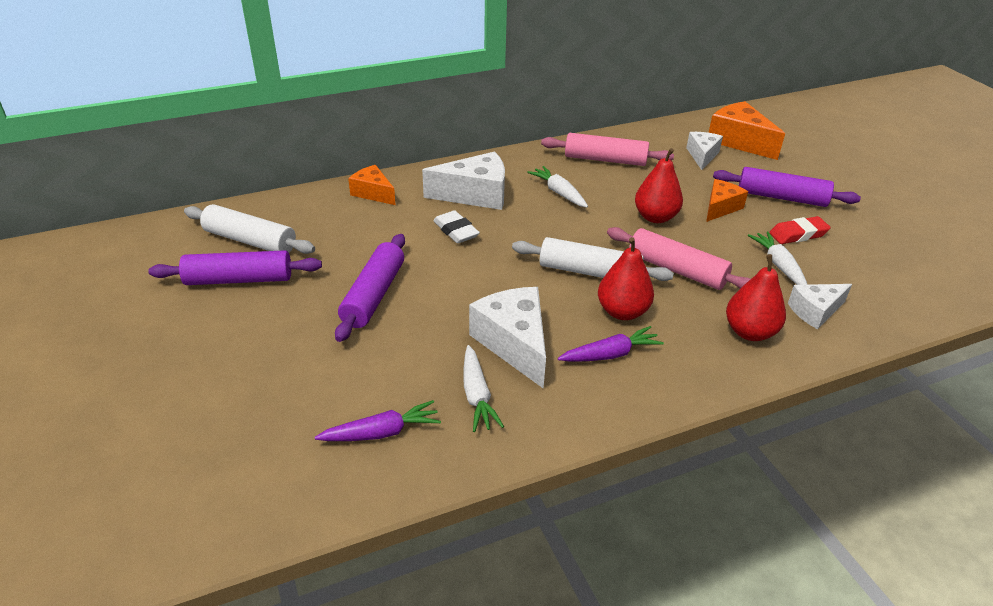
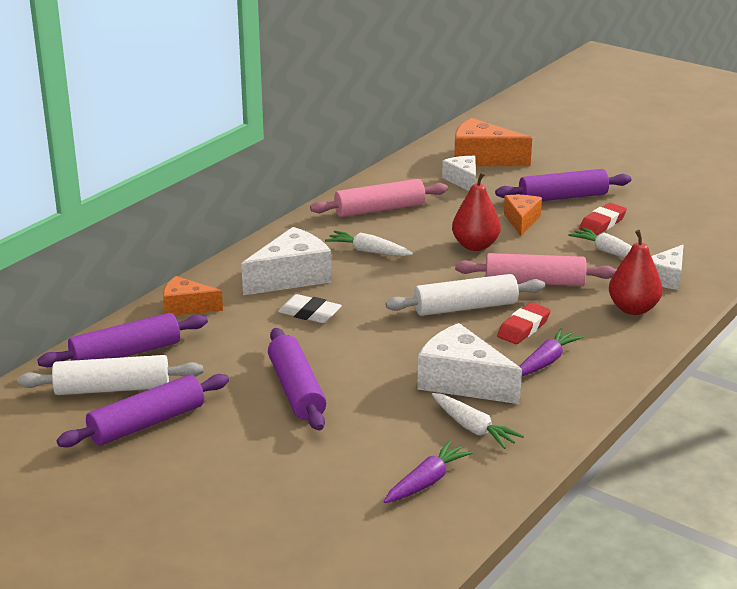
camera: 30 degrees left, 10 degrees down
red pear [598,237,654,320] -> red eraser [497,303,551,344]
none -> purple rolling pin [37,313,208,367]

